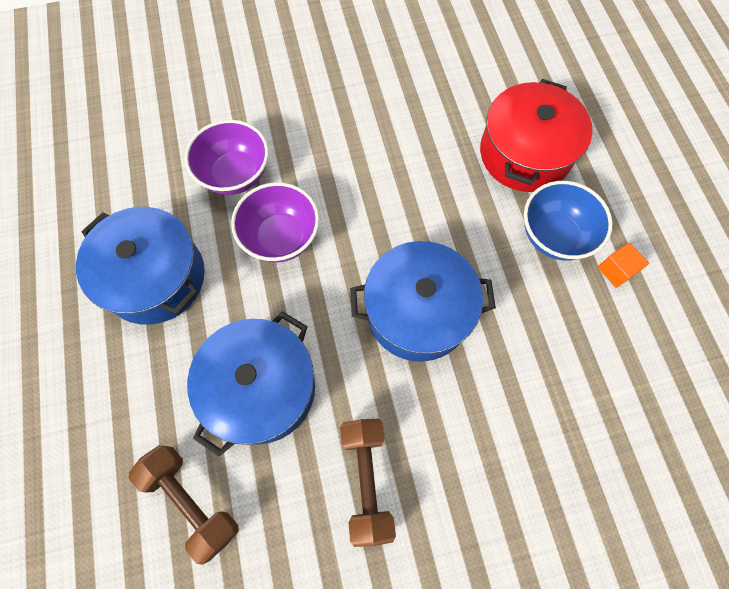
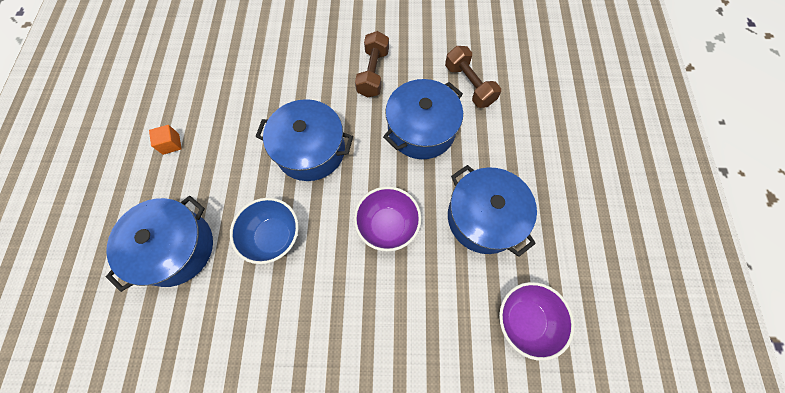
camera: 165 degrees left, 0 degrees up
purple bowl [185,120,269,195] -> purple bowl moved to [499,282,575,361]
red pot [480,79,593,192] -> blue pot [106,196,213,292]
blue bowl [524,181,613,261] -> blue bowl moved to [230,198,299,264]

